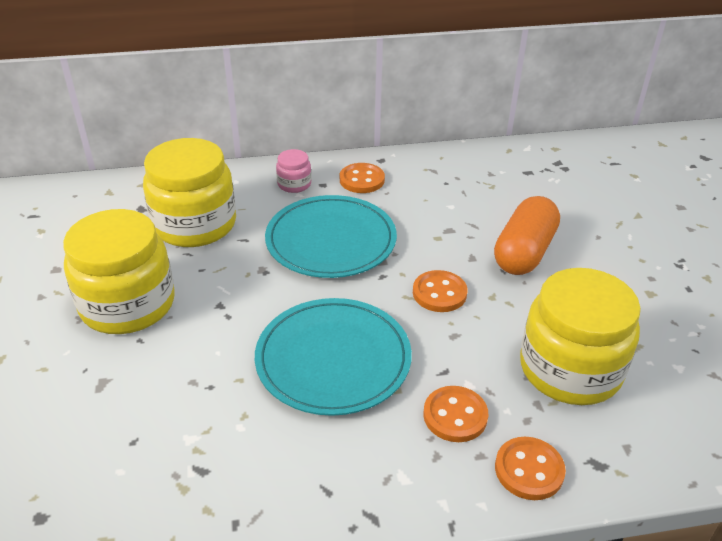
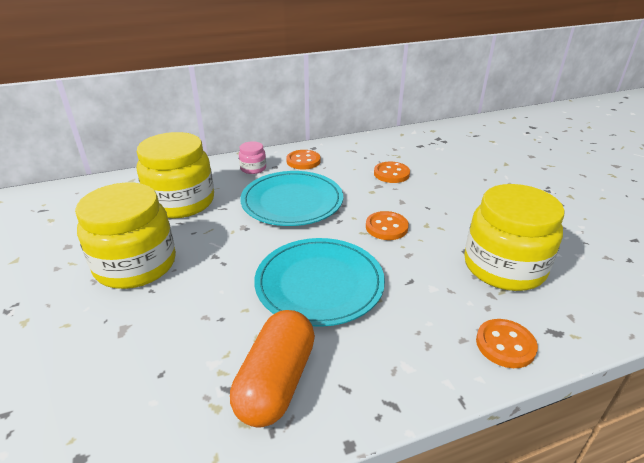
camera: 10 degrees left, 5 degrees down
orange button [423,386,488,442] -> orange button moved to [374,161,410,183]
orange capsule [494,196,560,275] -> orange capsule moved to [230,310,315,428]

